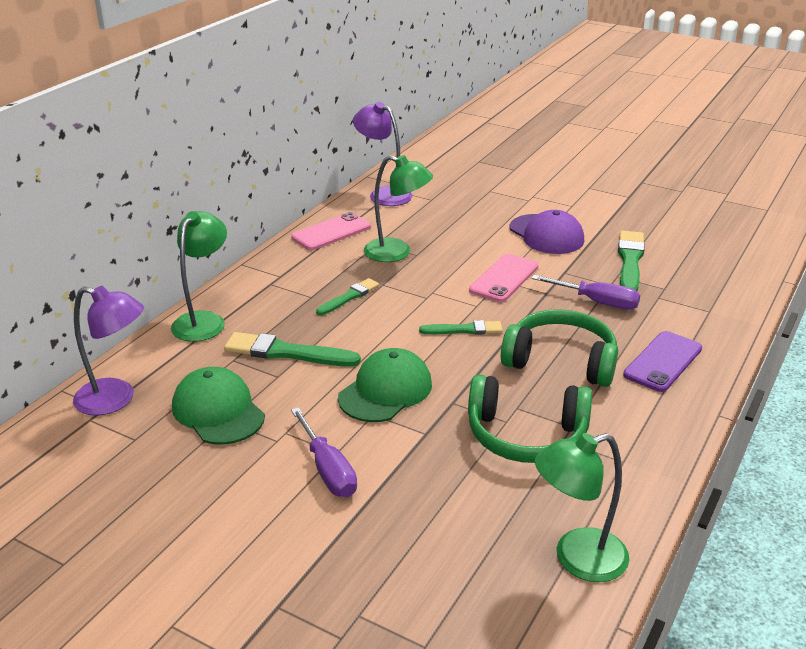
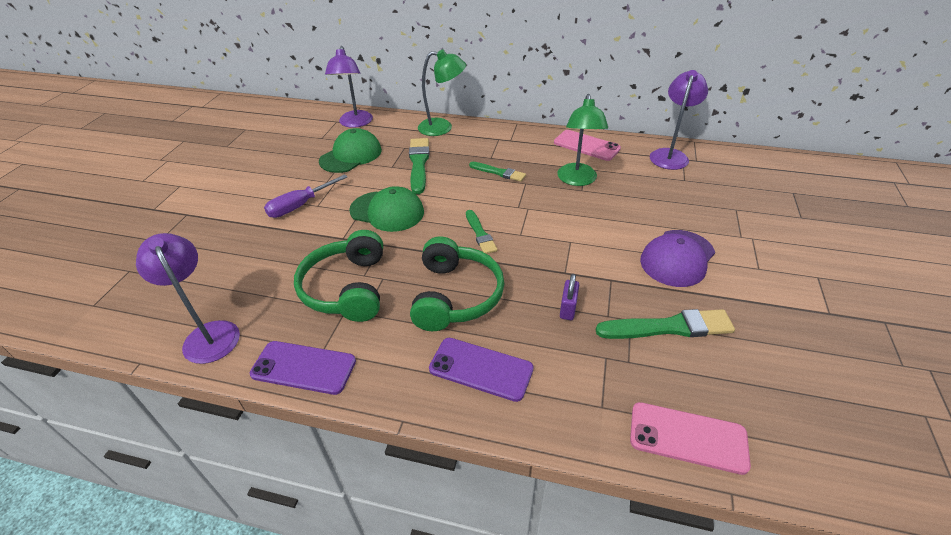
camera: 75 degrees right, 10 degrees up
pink phone [469,254,538,302] -> pink phone moved to [630,402,751,475]
purple screwdriver [531,275,640,310] -> purple padlock [560,274,579,320]
green lamp [535,433,630,582] -> purple lamp [136,233,240,364]
none -> purple phone [250,341,356,395]

